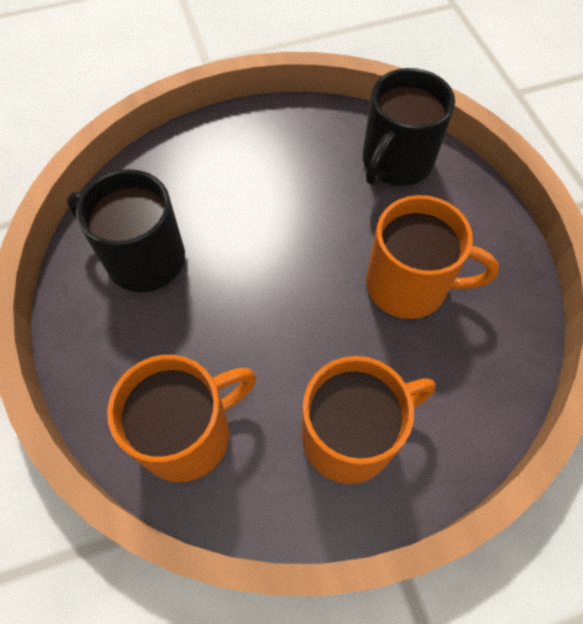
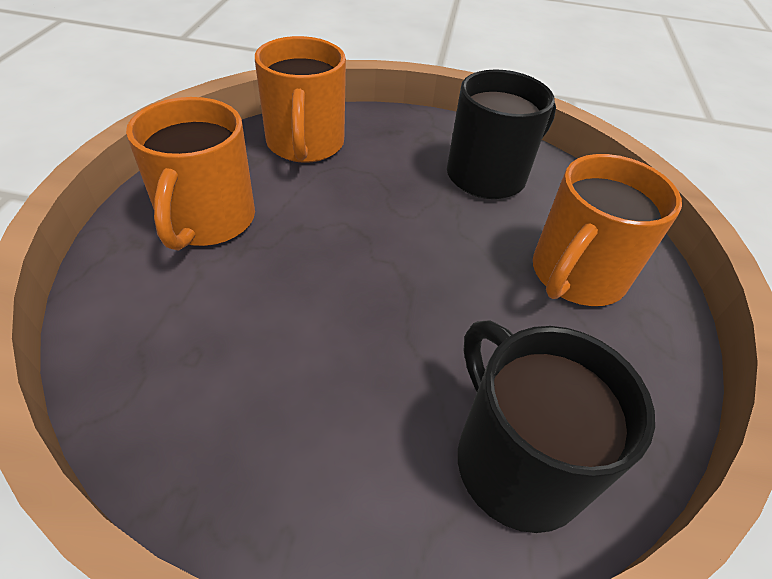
camera: 115 degrees right, 15 degrees down
orange mug [366,195,499,319] -> orange mug moved to [533,154,682,306]

